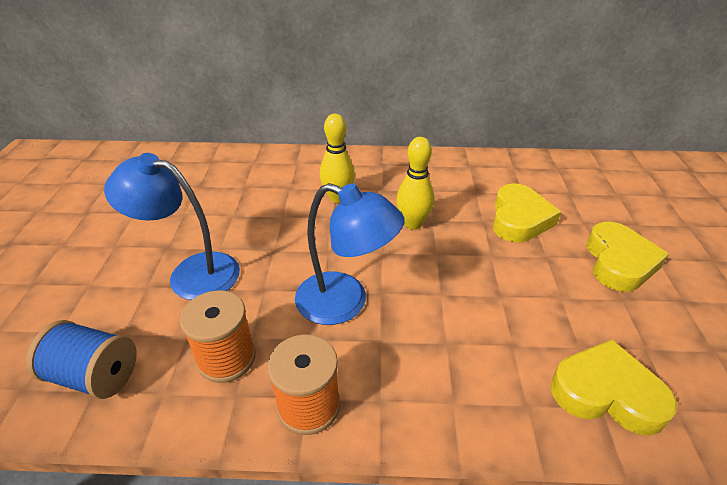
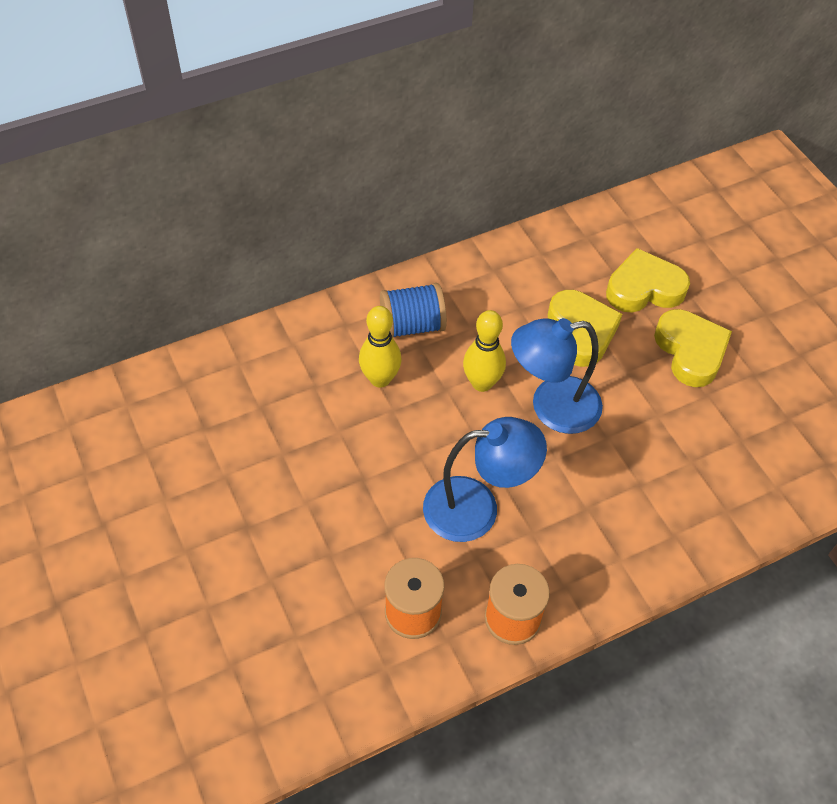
camera: 30 degrees left, 15 degrees up
blue spool [26,320,137,399] -> blue spool moved to [380,283,447,338]
blue lamp [104,153,240,300] -> blue lamp moved to [511,318,603,434]
yellow heart [550,340,677,436] -> yellow heart moved to [606,248,690,312]

